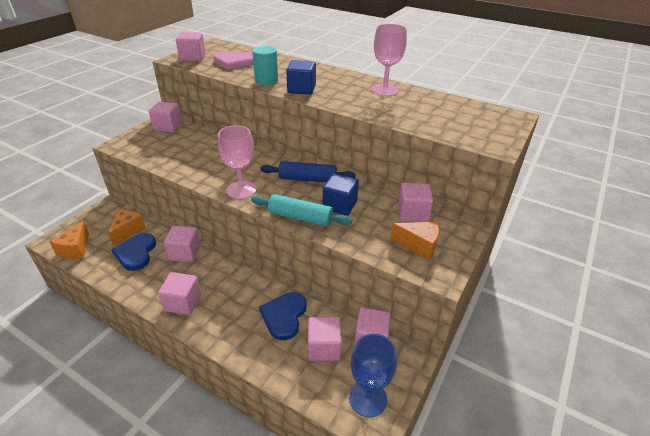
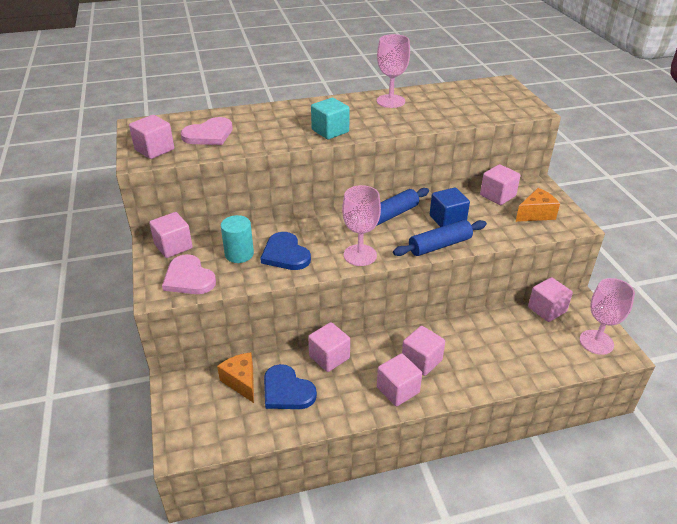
camera: 45 degrees left, 0 degrees up
orange cheese [50,221,89,259] -> none
turquoise rolling pin [251,194,352,226] -> blue rolling pin [393,220,487,256]
turquoise cylinder [252,46,278,85] -> turquoise cylinder moved to [221,215,254,263]
blue heart [259,292,307,340] -> blue heart moved to [260,232,311,270]
blue cube [286,60,316,95] -> turquoise cube [311,98,350,139]
pink cube [308,317,342,361] -> pink cube moved to [402,326,445,376]
blue goblet [349,333,397,417] -> pink goblet [580,278,635,355]
none -> pink heart [162,254,216,294]

